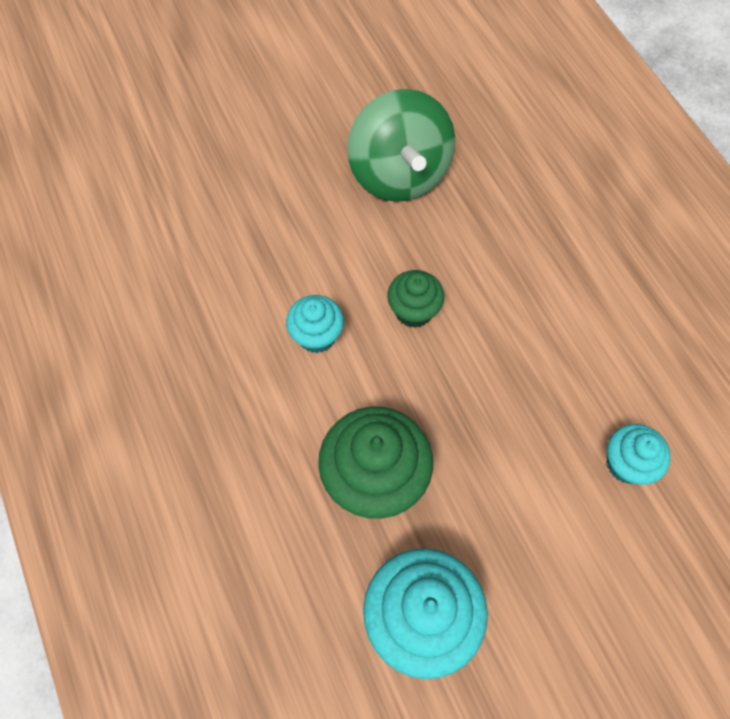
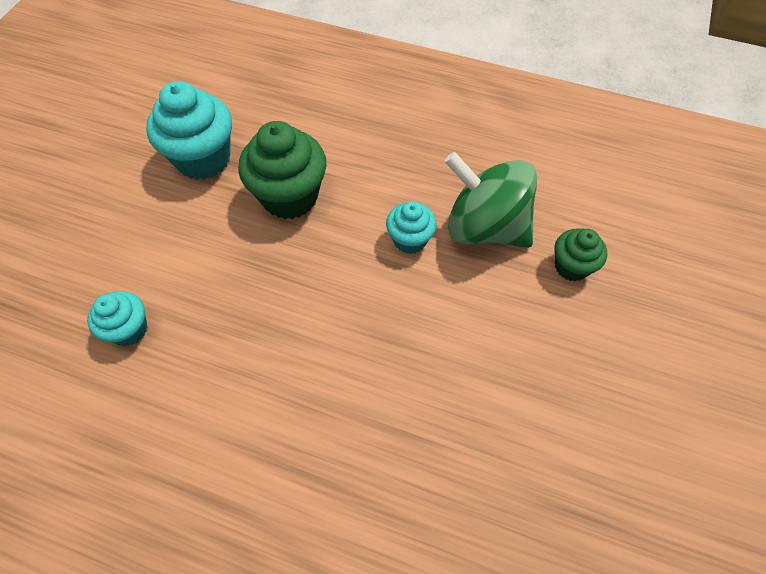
camera: 135 degrees right, 5 degrees down
green spinning top [347,89,455,202] -> green spinning top moved to [444,152,537,248]
green cupcake [387,270,444,328] -> green cupcake moved to [555,228,607,281]

